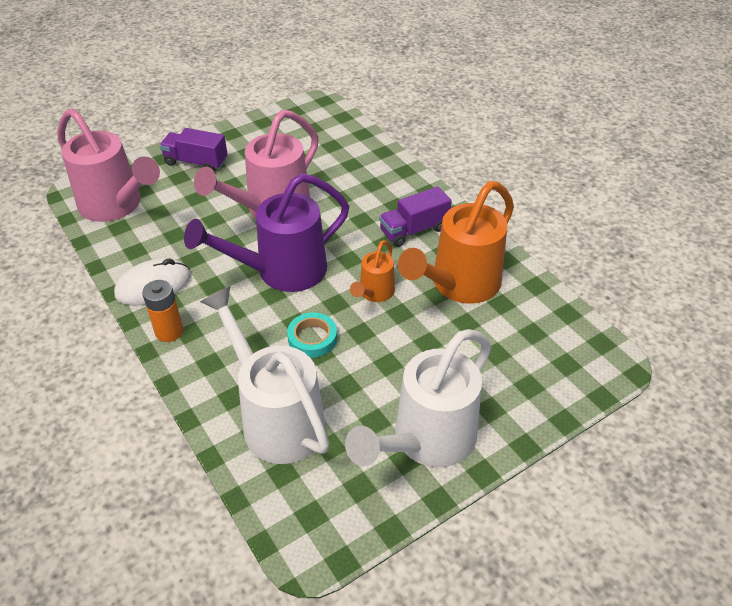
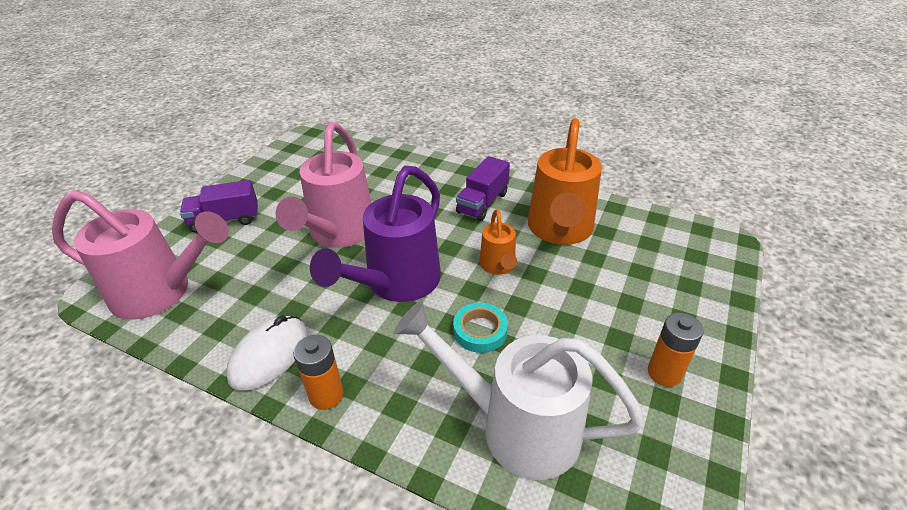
camera: 30 degrees left, 5 degrees down
white watering can [345,329,491,467] -> orange battery [648,312,704,387]

